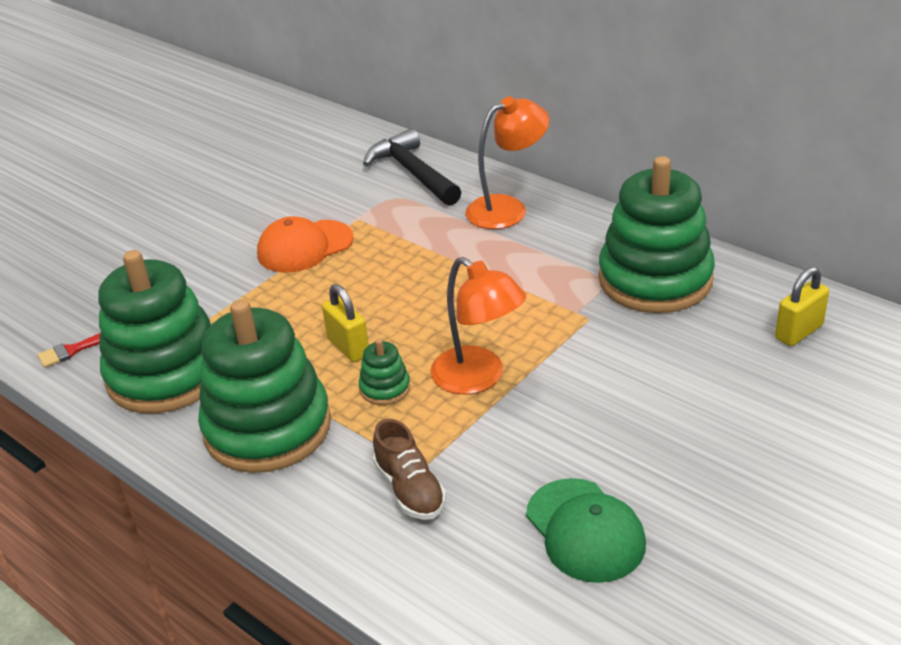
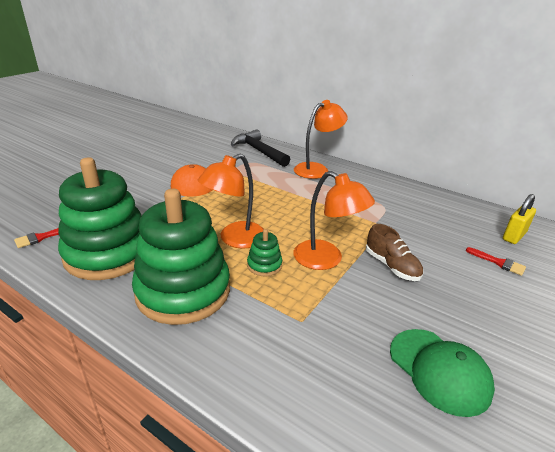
camera: 10 degrees left, 5 degrees down
yellow padlock [322,284,369,362] -> orange lamp [198,154,264,249]
brown shoe [373,419,446,520] -> brown shoe moved to [366,224,423,281]
green stacking toy [598,156,715,313] -> none
none -> red brush [466,247,526,276]

